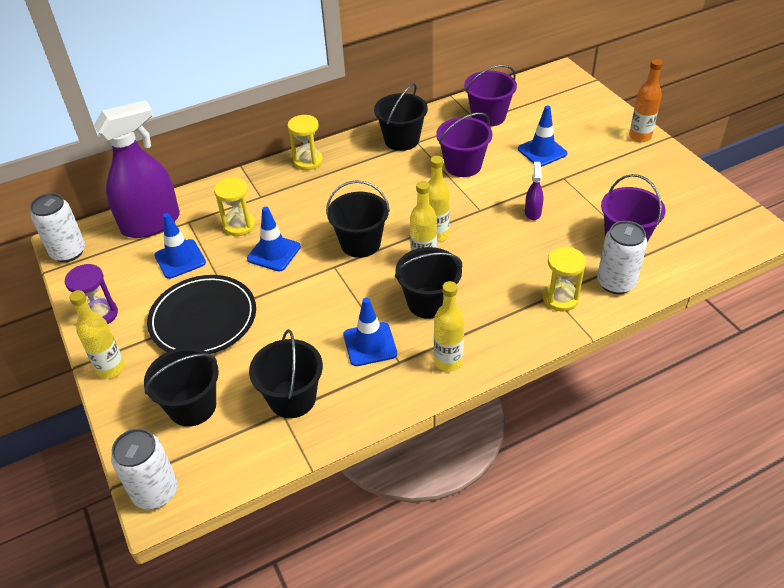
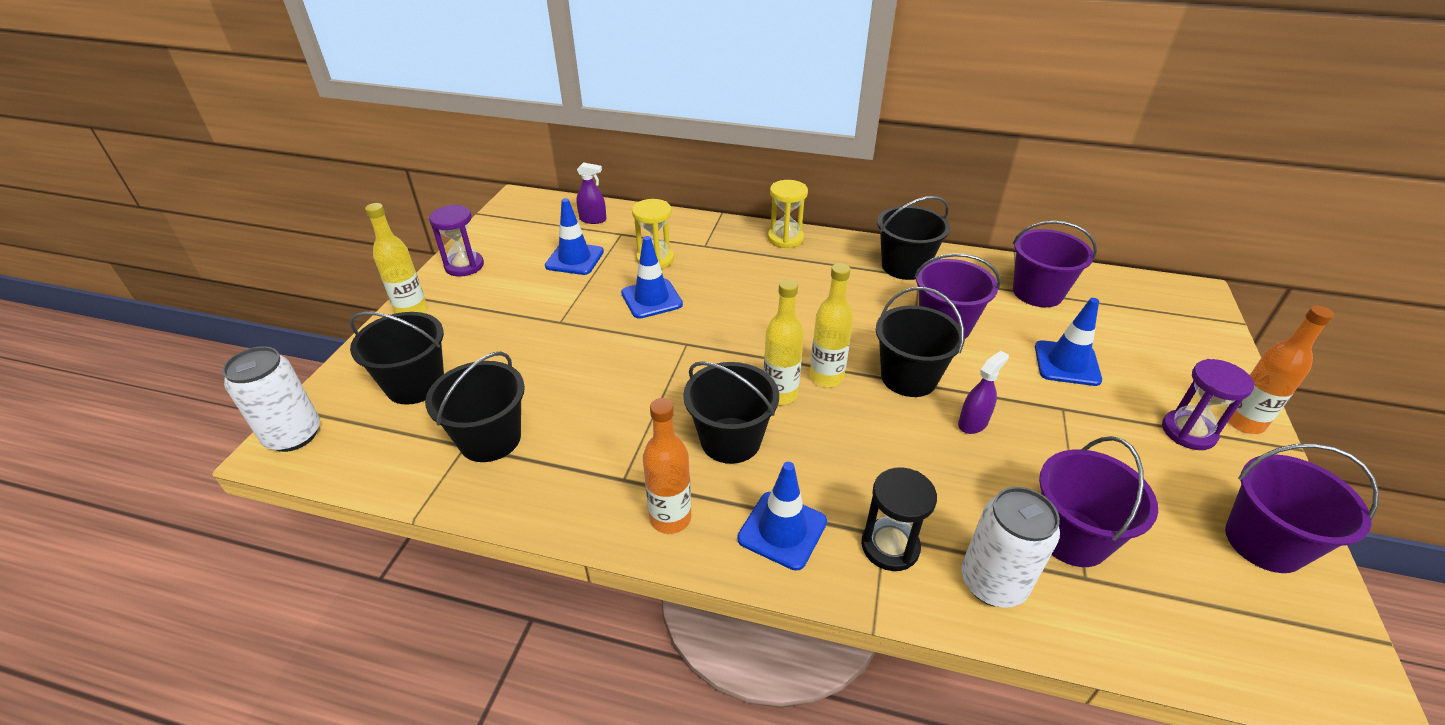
camera: 40 degrees right, 5 degrees down
white can [30,193,85,262] -> none
purple spray bottle [94,100,180,238] -> purple spray bottle [576,162,606,224], size x0.41
black plate [147,275,256,354] -> none
black bucket [326,180,390,258] -> black bucket moved to [876,287,965,397]
blue traffic cone [343,298,397,366] -> blue traffic cone moved to [737,462,827,571]
yellow bottle [434,281,465,372] -> orange bottle [643,398,691,534]
yellow hourglass [543,247,586,311] -> black hourglass [861,467,937,571]
none -> purple hourglass [1162,359,1254,450]
none -> purple bucket [1225,443,1379,573]

